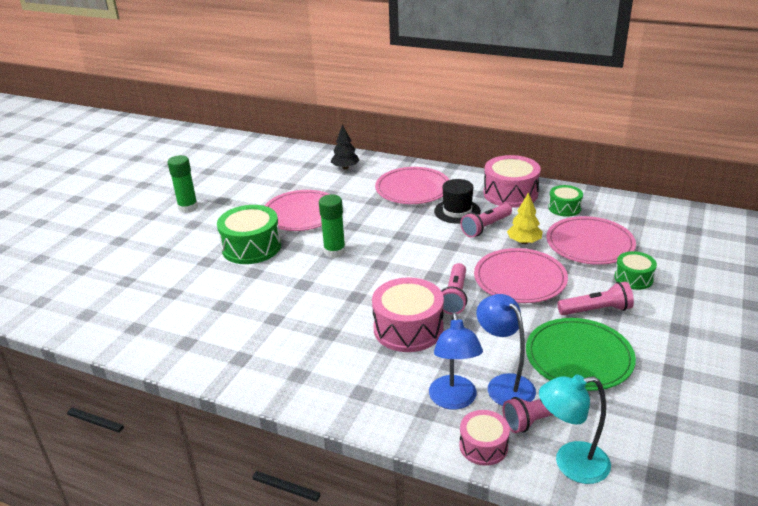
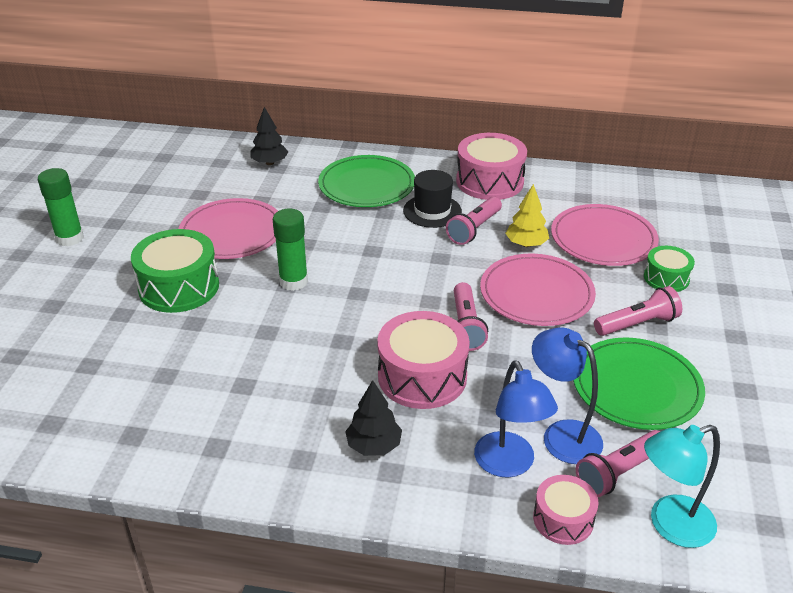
camera: 15 degrees left, 5 degrees up
pink plate [375,167,450,204] -> green plate [318,155,415,207]
green drum [548,185,583,217] -> none
none -> black tree [345,380,402,456]

